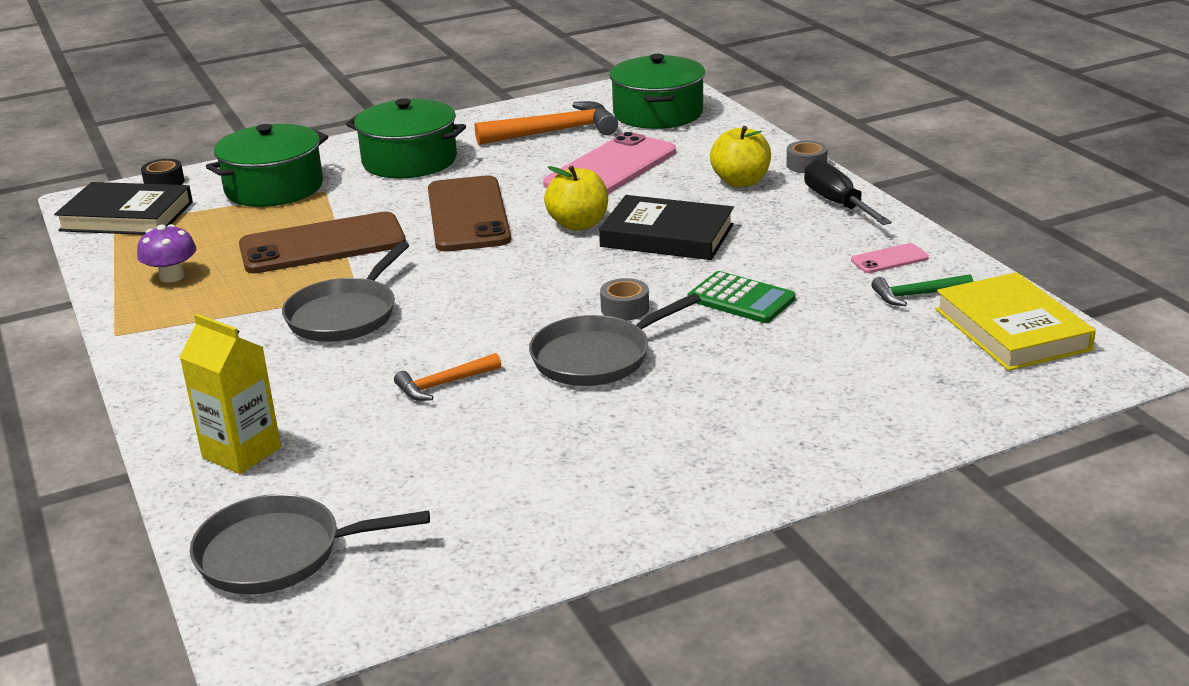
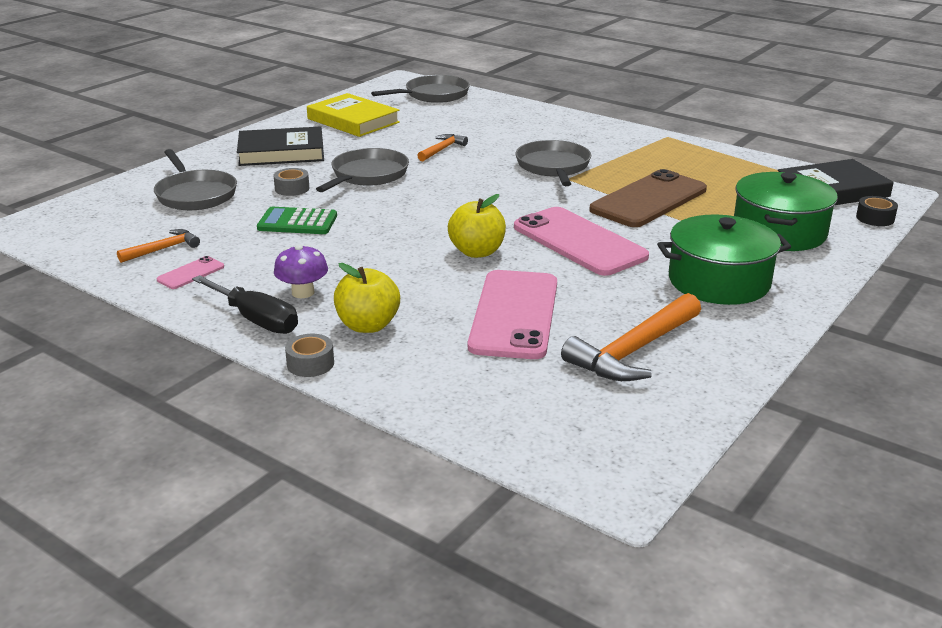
camera: 150 degrees right, 0 degrees up
purple mushroom [137,224,196,283] -> purple mushroom moved to [274,244,328,298]
yellow carton [179,314,281,474] -> none
brown phone [428,175,511,252] -> pink phone [514,207,649,276]
black book [599,195,734,260] -> black book moved to [237,126,324,166]
grey tape [600,278,649,321] -> grey tape moved to [273,168,309,196]
green pot [609,54,705,129] -> none
green hammer [871,274,973,306] -> orange hammer [117,229,200,263]
yellow book [935,272,1096,371] -> yellow book moved to [307,93,400,137]
none -> grey pan [154,149,237,210]

